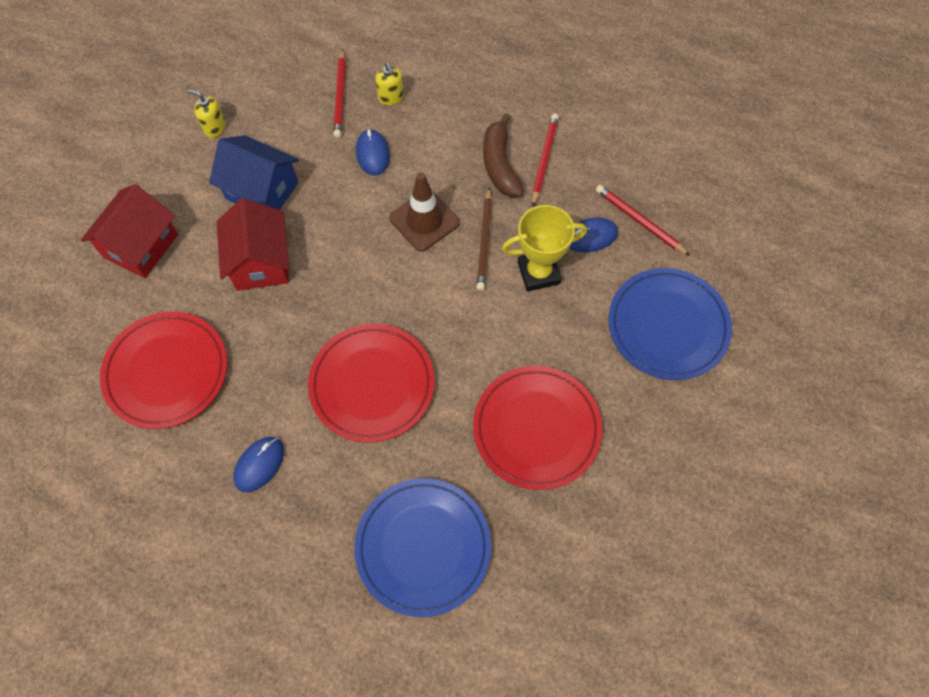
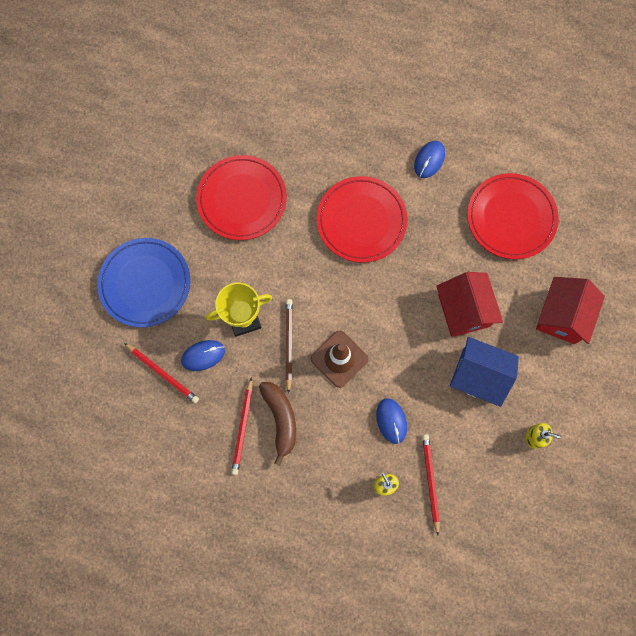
camera: 175 degrees right, 10 degrees up
blue plate [354,478,491,617] -> none

